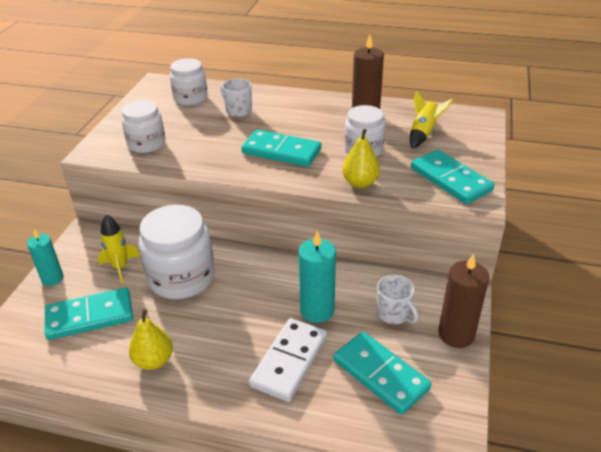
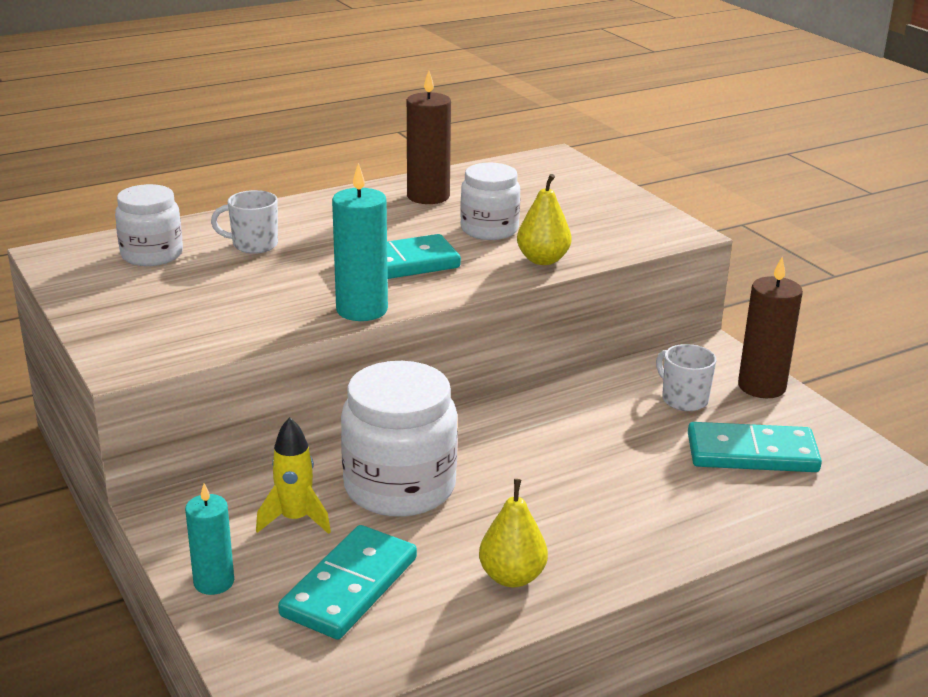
camera: 45 degrees left, 10 degrees down
white jar [122,100,165,153] -> none
white domino [249,318,327,402] -> none
turquoise candle [298,231,336,323] -> turquoise candle moved to [332,163,388,321]
white mug [377,275,418,324] -> white mug turned 135 degrees counterclockwise [656,344,716,411]
yellow rocket [410,91,453,148] -> none
turquoise domino [411,150,494,204] -> none

